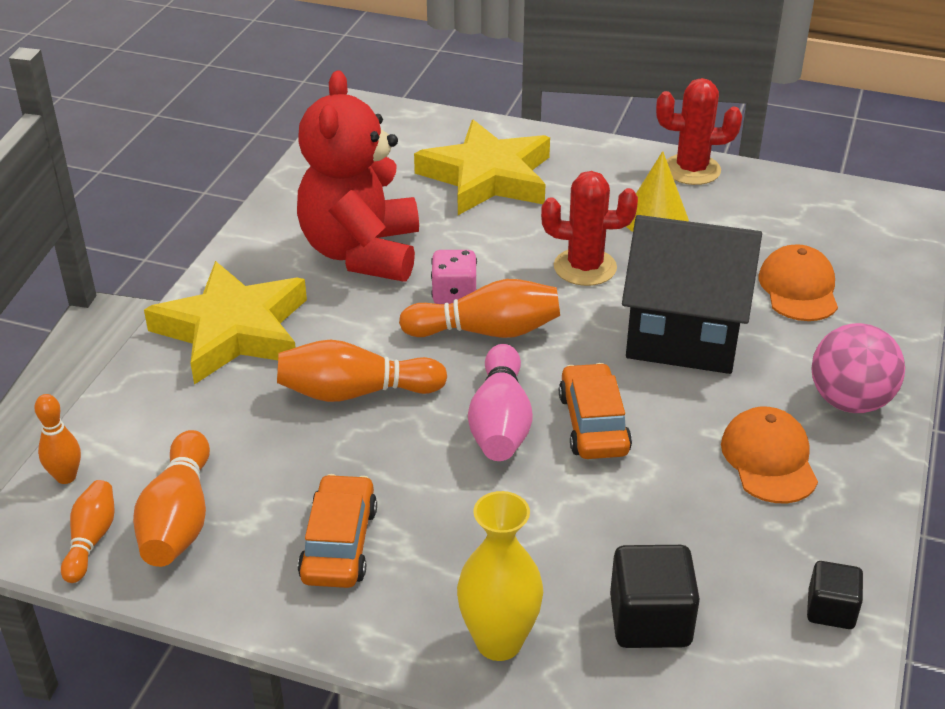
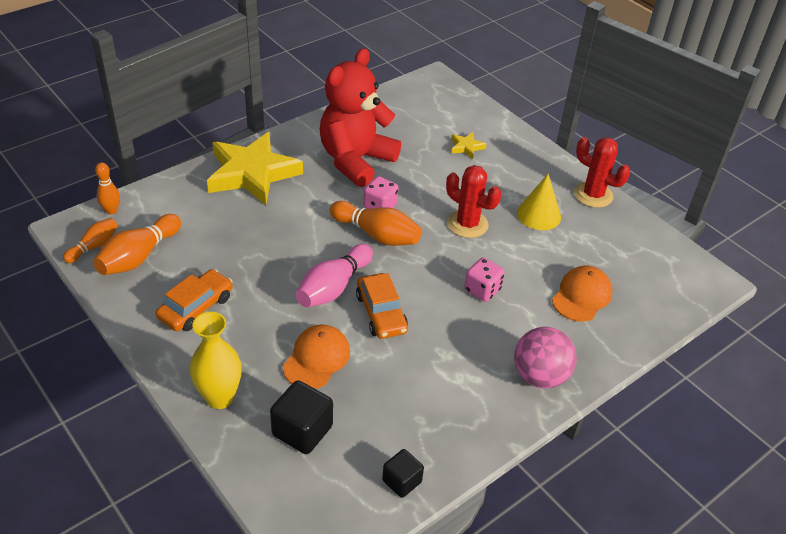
camera: 30 degrees right, 5 degrees up
orange bowling pin [277,340,447,402] -> none
yellow star [414,120,550,215] -> yellow star [451,132,487,159], size x0.40
orange car [559,363,632,459] -> orange car turned 135 degrees clockwise [356,273,408,339]
black house [622,215,762,374] -> pink dice [464,258,505,302]
orange cap [721,407,818,503] -> orange cap moved to [283,324,350,389]

